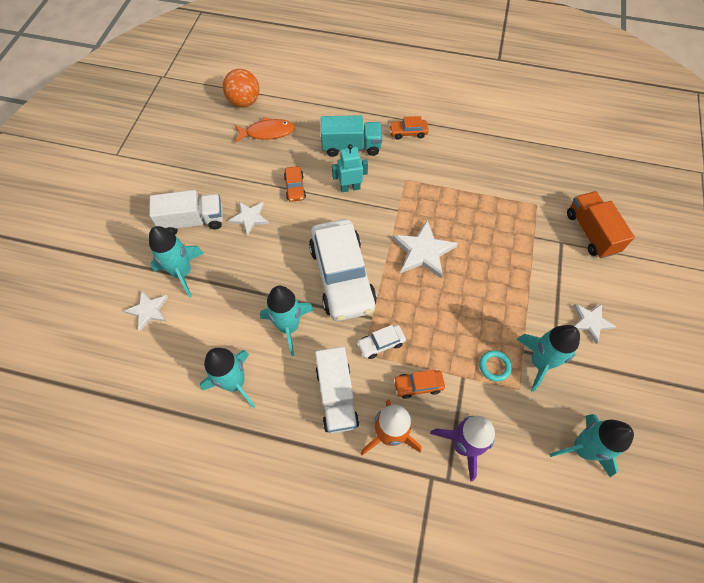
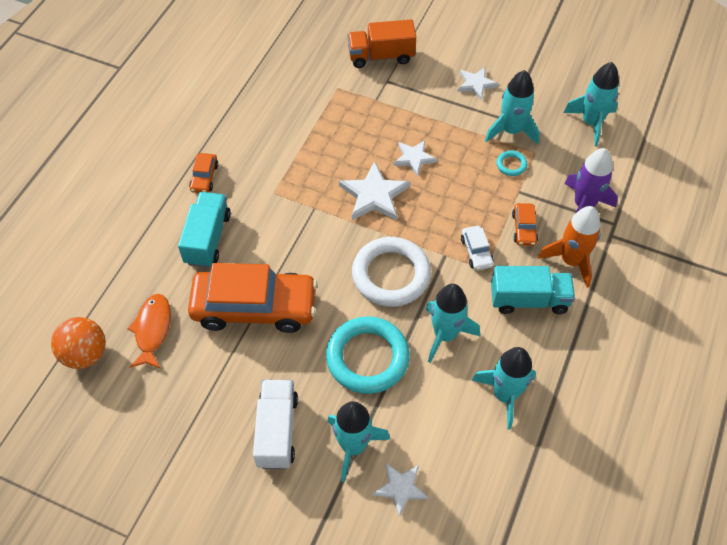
camera: 80 degrees left, 5 degrees down
white star [228,202,269,236] -> white star moved to [393,140,438,177]
orange car [284,166,306,202] -> orange car [188,263,317,333], size x2.40
white car [309,219,377,321] -> white ring [352,237,431,307]
white truck [315,347,359,434] -> turquoise truck [491,266,575,314]
turquoise robot [332,144,368,192] -> none
none -> turquoise ring [326,316,410,394]

